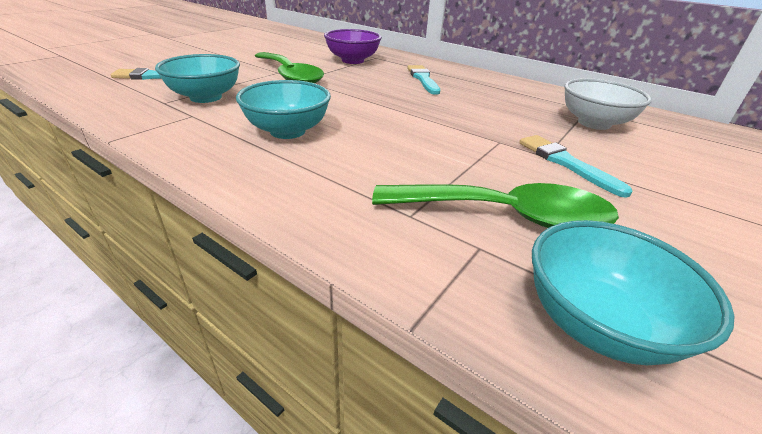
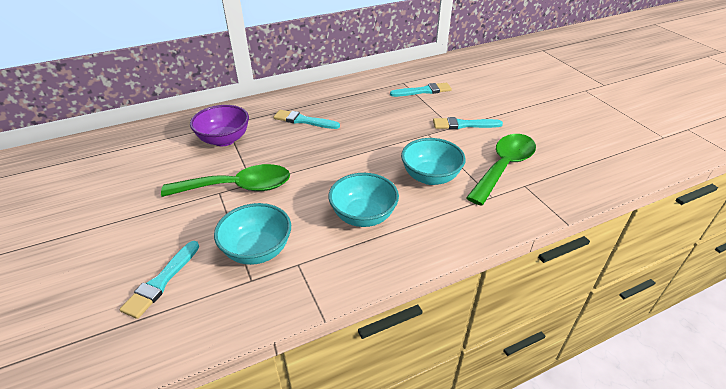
camera: 60 degrees left, 5 degrees up
turquoise bowl [532,220,735,365] -> turquoise bowl moved to [401,138,466,185]
white bowl [564,78,652,130] -> turquoise brush [390,83,452,97]

